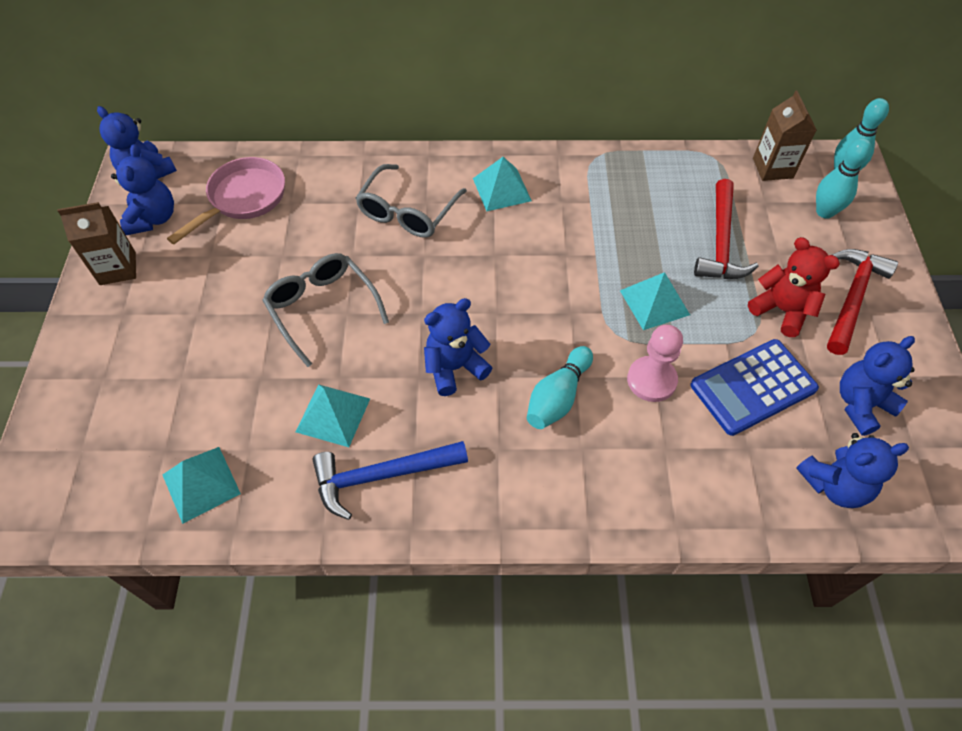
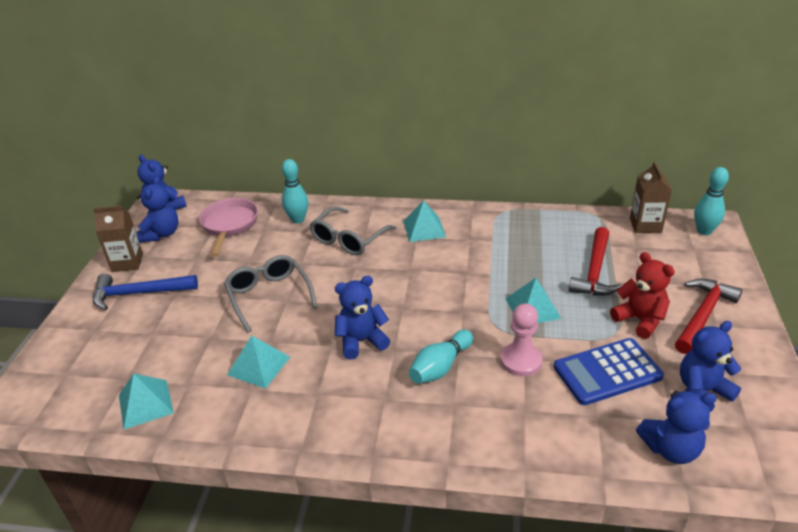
camera: 10 degrees right, 20 degrees down
pink pan [167,157,285,244] -> pink pan turned 45 degrees counterclockwise [199,198,258,257]
blue hammer [312,441,468,520] -> blue hammer moved to [93,274,198,310]
turquoise bowling pin [816,138,872,219] -> turquoise bowling pin moved to [282,159,308,224]

